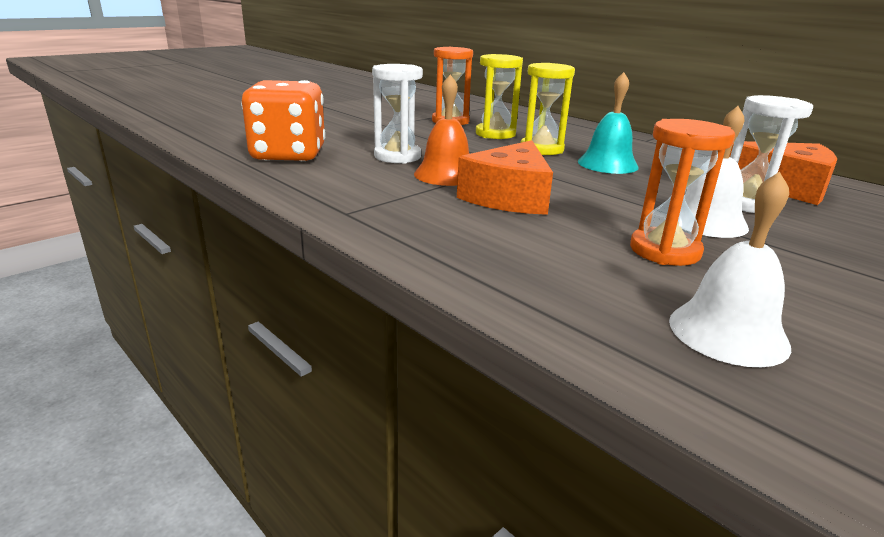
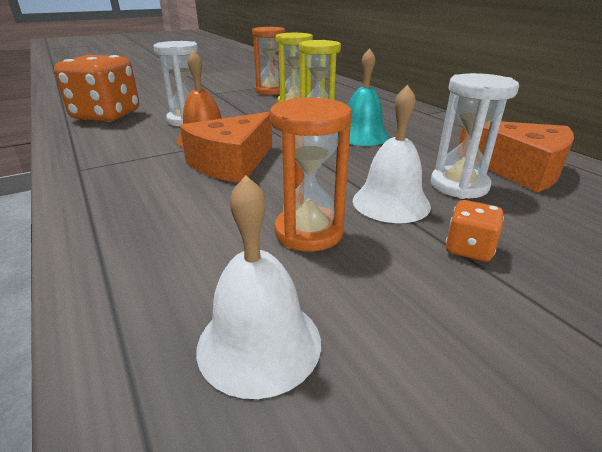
camera: 15 degrees right, 5 degrees up
none -> orange dice [445,200,504,262]

